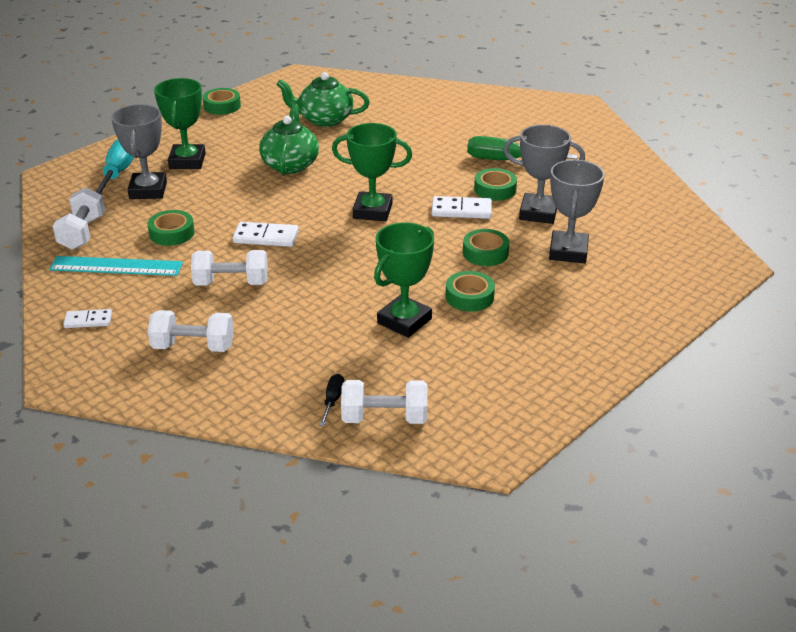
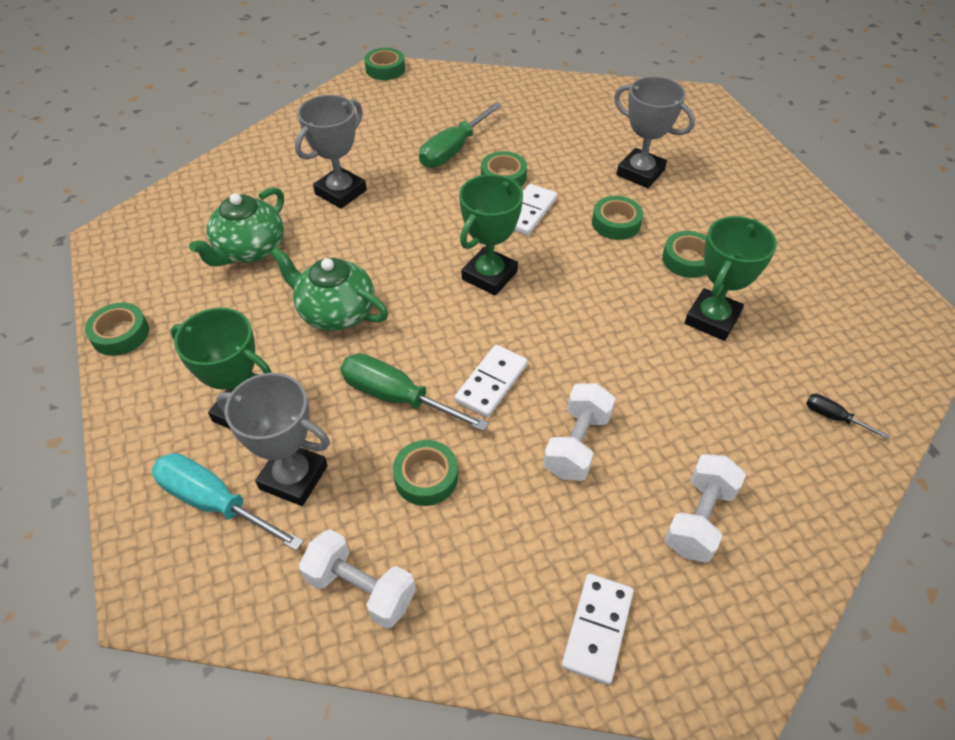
camera: 65 degrees left, 15 degrees up
turquoise ruler [49,256,183,276] -> none
white domino [63,309,112,328] -> white domino [561,574,634,685], size x1.52
white dumbbell [341,380,428,424] -> none
green trophy [374,222,434,338] -> green trophy turned 60 degrees clockwise [685,216,777,341]
grey trophy [503,125,585,224] -> grey trophy moved to [295,95,367,209]
none -> green screwdriver [340,353,489,432]
none -> green tape [364,48,405,80]

